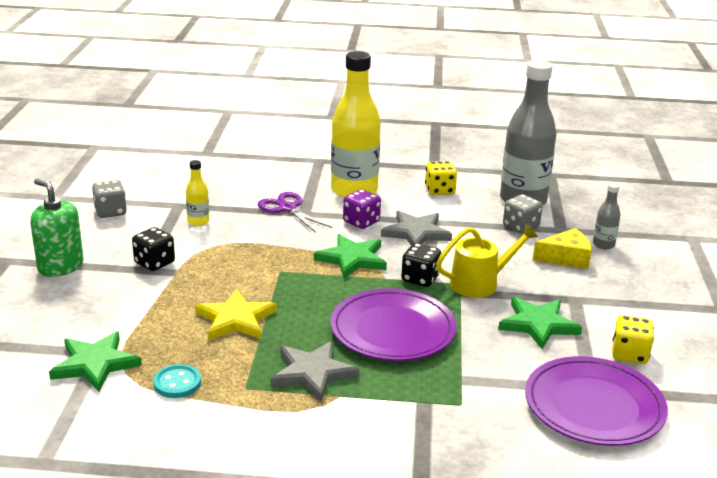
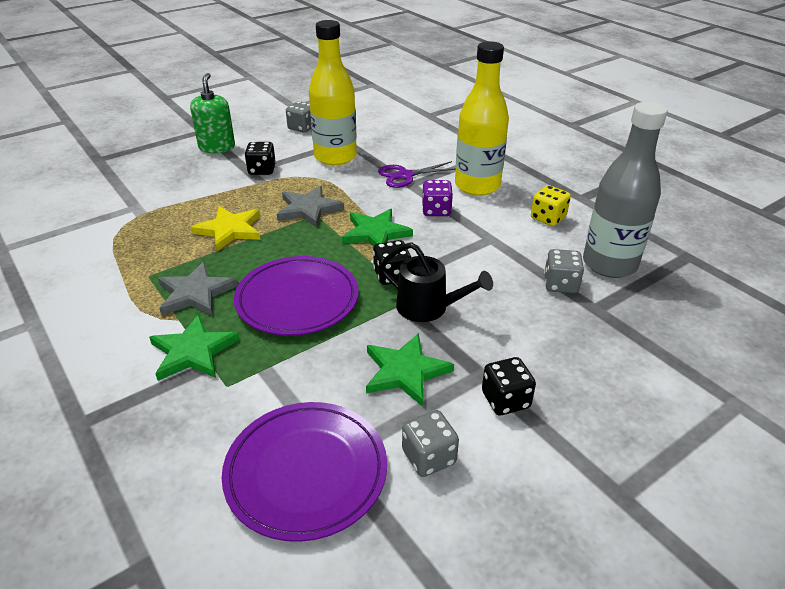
camera: 50 degrees right, 10 degrees up
green star [49,331,142,392] -> green star moved to [149,314,240,381]
turquoise button [153,364,201,398] -> none
yellow bottle [186,160,209,226] -> yellow bottle [309,20,357,165], size x2.32
purple scissors [258,192,332,233] -> purple scissors turned 120 degrees counterclockwise [378,161,456,188]
grey star [381,211,452,245] -> grey star moved to [277,186,344,228]
yellow watering can [436,224,538,298] -> black watering can [380,242,493,322]
yellow cheese [533,228,592,269] -> none
grey bottle [593,183,620,249] -> none
yellow dice [612,315,654,364] -> grey dice [402,410,459,477]
none -> black dice [482,357,536,415]

